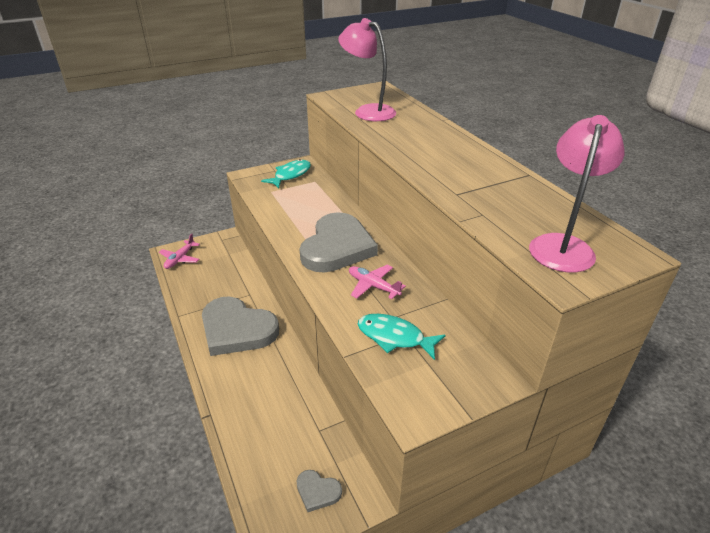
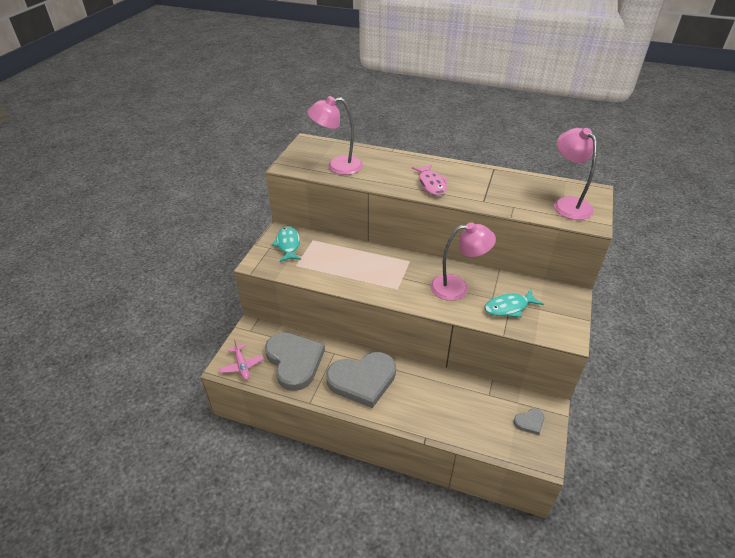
camera: 45 degrees left, 5 degrees up
grey heart [300,212,378,273] -> grey heart moved to [265,333,325,391]
pink plane [349,265,406,299] -> pink lamp [430,222,496,301]
none -> pink fish [412,164,448,195]

